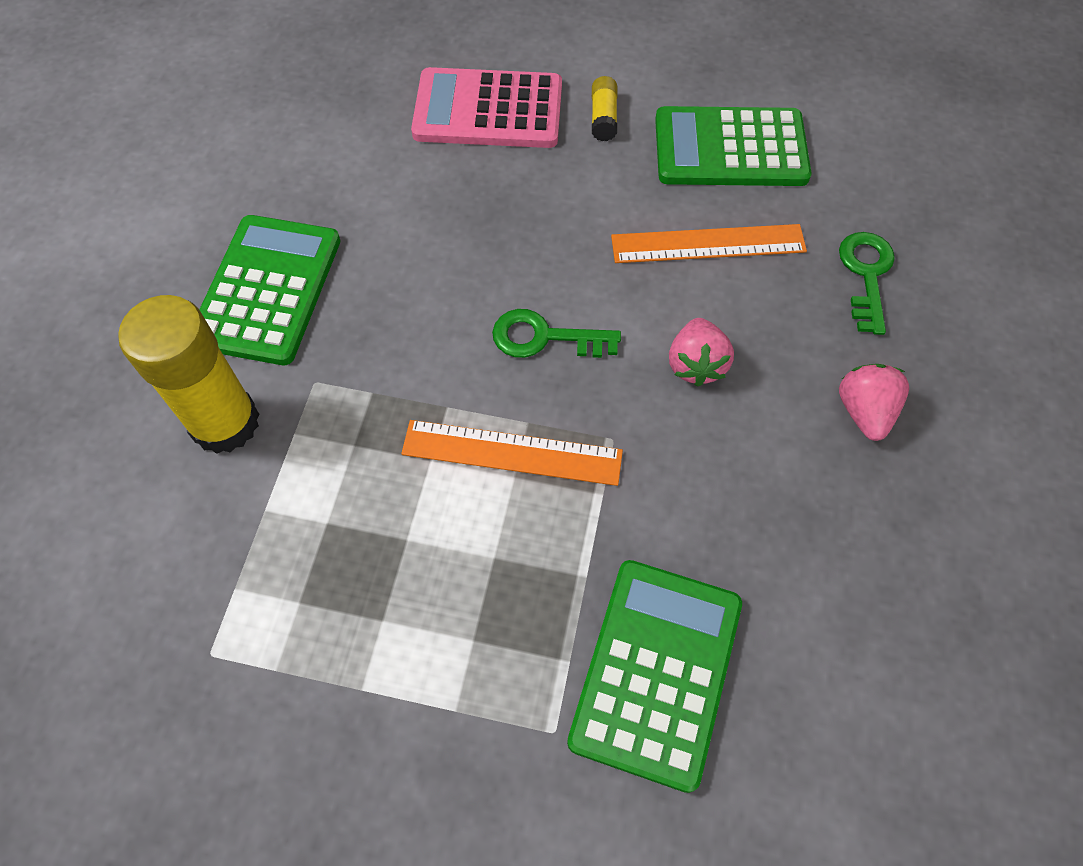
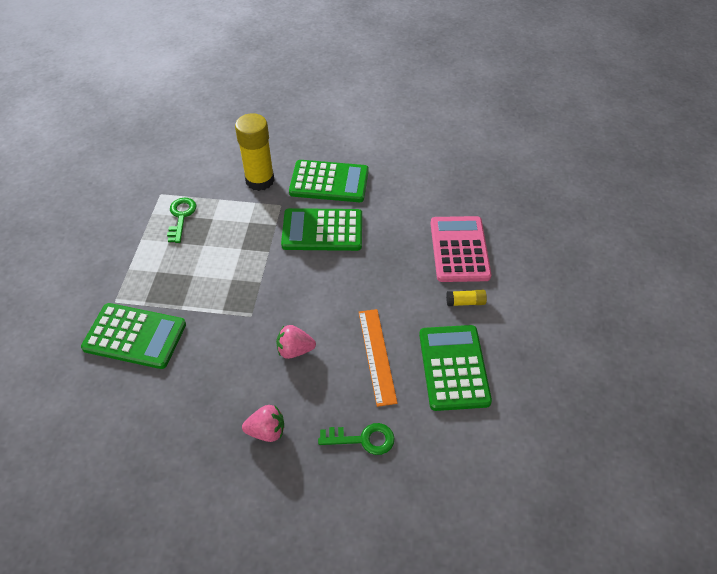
camera: 85 degrees right, 10 degrees down
orange ruler [401,420,623,486] -> none
green key [492,309,621,358] -> green key moved to [167,197,197,243]
none -> green calculator [281,208,362,251]

